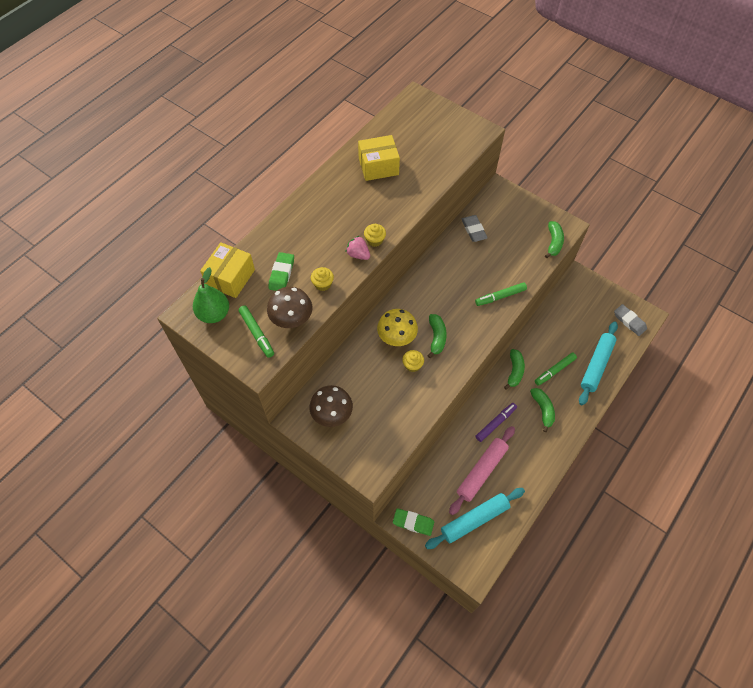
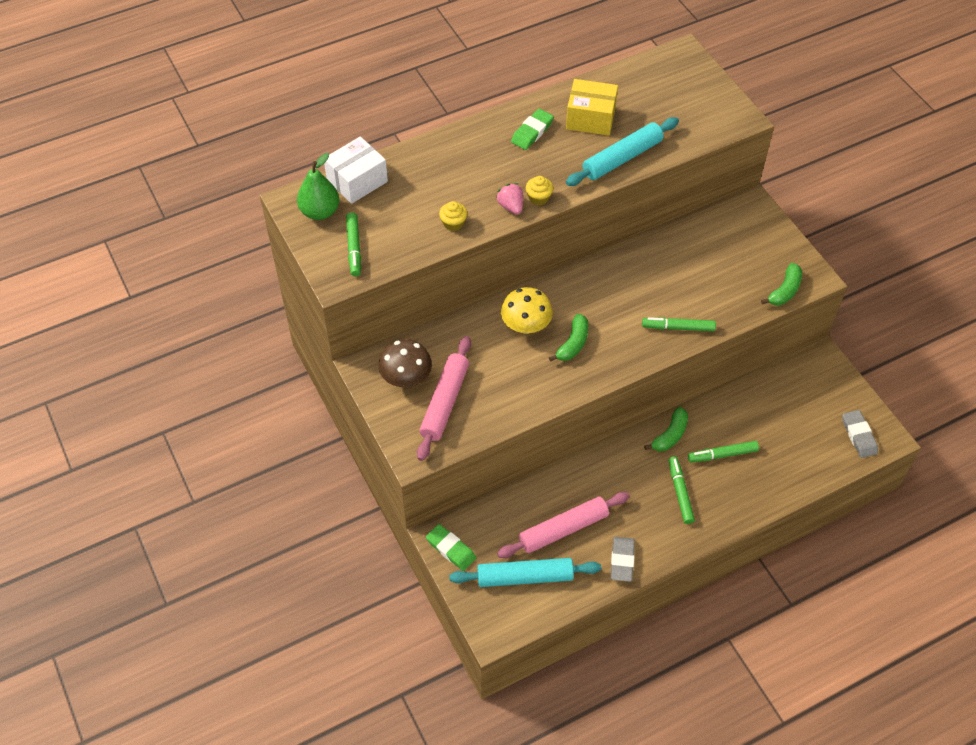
camera: 25 degrees right, 5 degrees down
yellow box [200,242,255,298] -> white box [324,136,388,204]
brown mushroom [267,287,313,328] -> none
green eraser [268,252,294,291] -> green eraser moved to [511,109,554,150]
yellow cupcake [402,350,424,372] -> none
grey eraser [461,215,488,242] -> grey eraser moved to [611,537,635,582]
purple marker [475,403,517,442] -> none
green banana [530,388,555,432] -> green marker [669,456,695,524]
turquoise rolling pin [579,321,618,405] -> turquoise rolling pin moved to [566,117,679,186]
none -> pink rolling pin [417,336,471,461]

